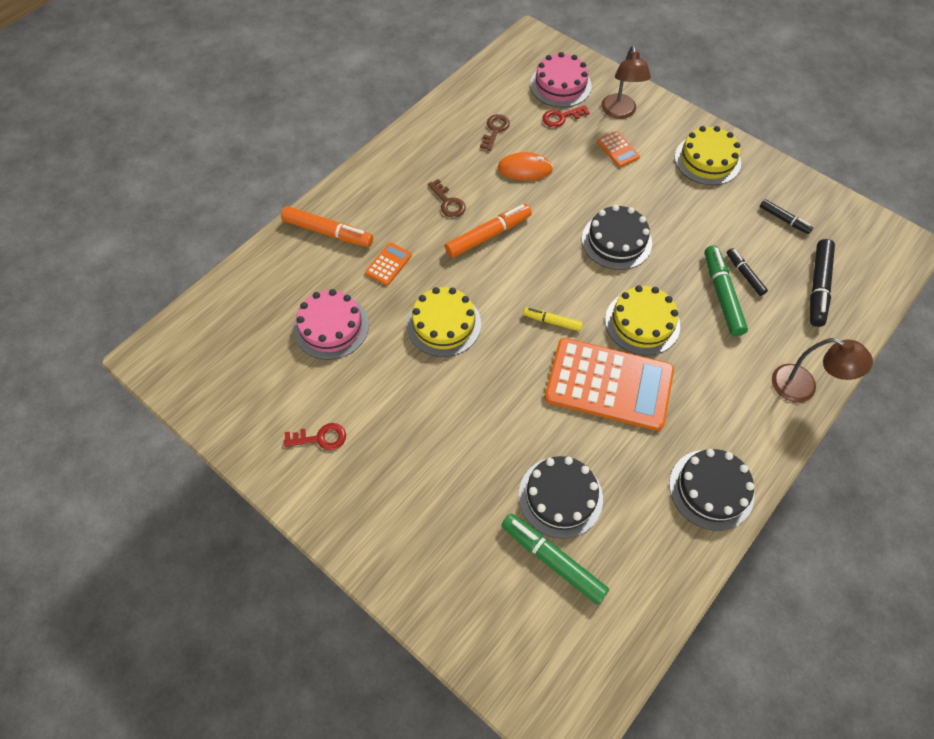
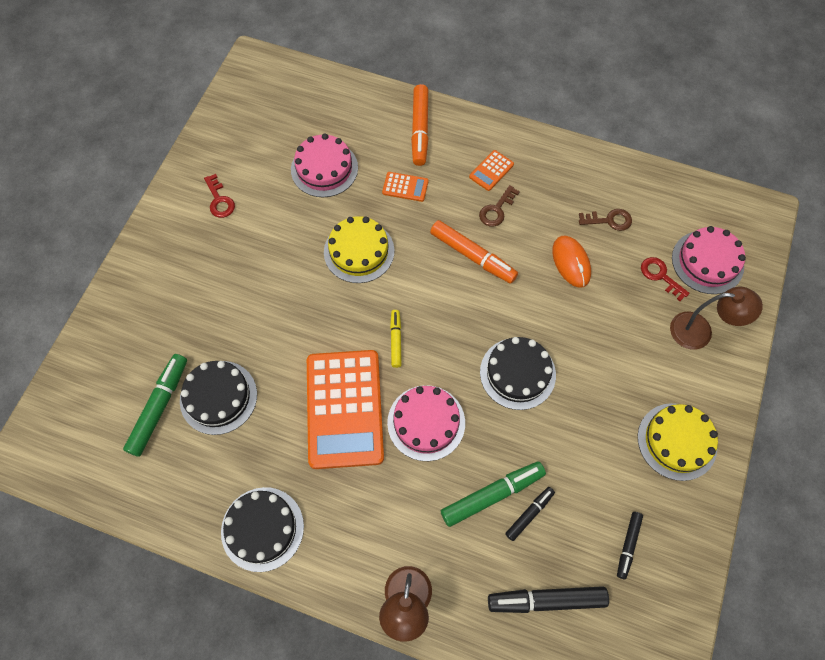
camera: 70 degrees right, 5 degrees up
orange calculator [597,131,640,167] -> orange calculator moved to [469,150,514,191]
brown lamp [601,46,651,119] -> brown lamp turned 150 degrees counterclockwise [670,287,763,350]
yellow cake [605,285,680,355] -> pink cake [387,385,465,461]

